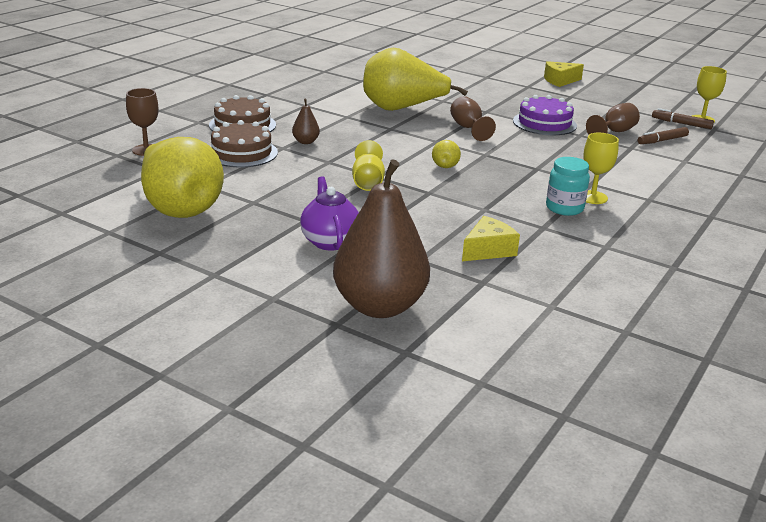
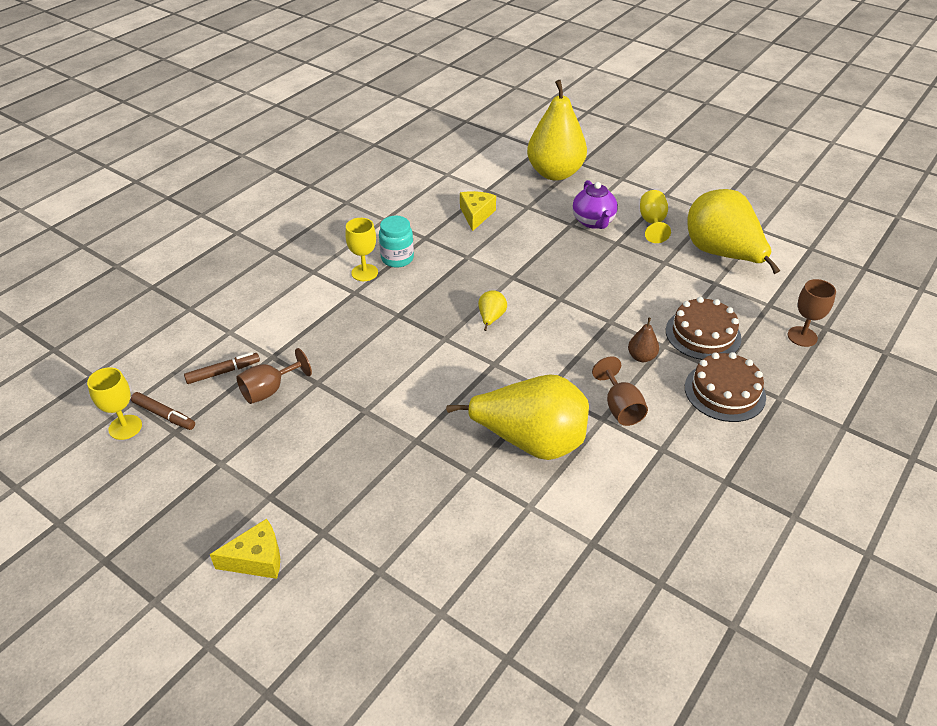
camera: 175 degrees left, 15 degrees up
brown pear [333,160,430,318] -> yellow pear [527,80,587,181]
yellow goblet [352,140,385,191] -> yellow goblet moved to [640,190,671,243]
brown goblet [450,96,496,141] -> brown goblet moved to [592,357,648,426]
yellow cheese [462,216,520,261] -> yellow cheese turned 135 degrees clockwise [460,191,496,231]
purple cake [513,95,577,135] -> none

